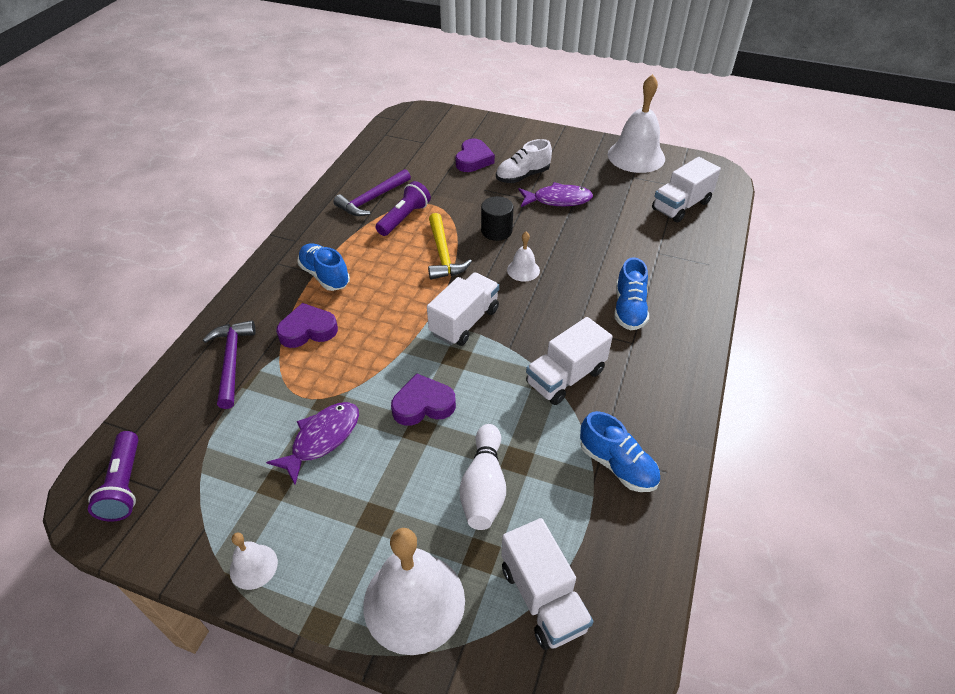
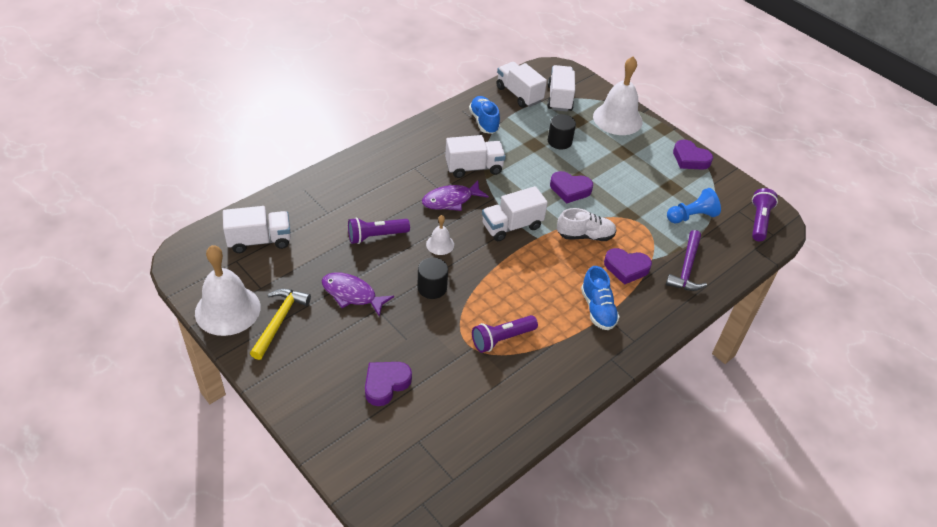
camera: 155 degrees left, 0 degrees up
white bell [230,533,278,590] -> purple heart [673,140,713,170]
purple fish [266,402,359,485] -> purple fish moved to [422,180,489,211]
purple hammer [333,169,411,216] -> none
yellow hammer [428,213,472,279] -> yellow hammer moved to [250,289,311,360]
white bowling pin [459,424,506,530] -> black cylinder [548,114,576,149]
white shoe [496,139,552,183] -> white shoe moved to [557,208,617,241]
blue shoe [614,257,649,330] -> none
none -> purple flashlight [348,217,410,244]
none -> white truck [496,62,547,108]
none -> blue pawn [667,188,721,223]

